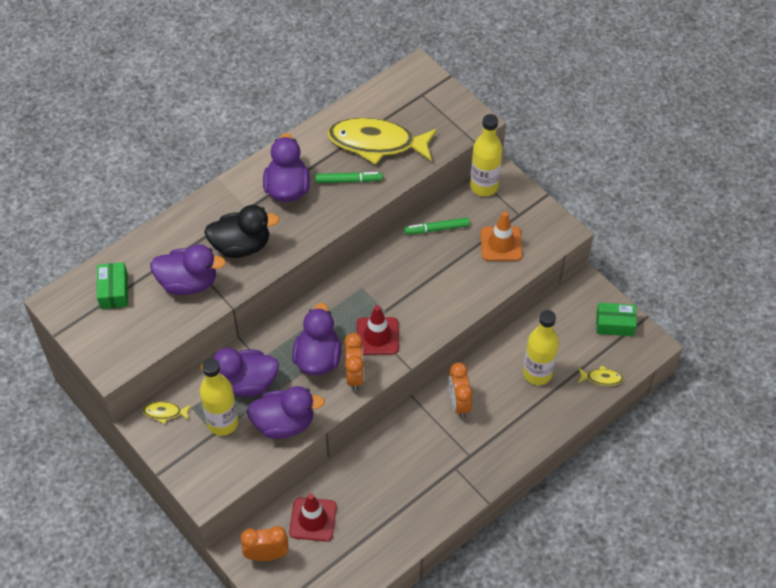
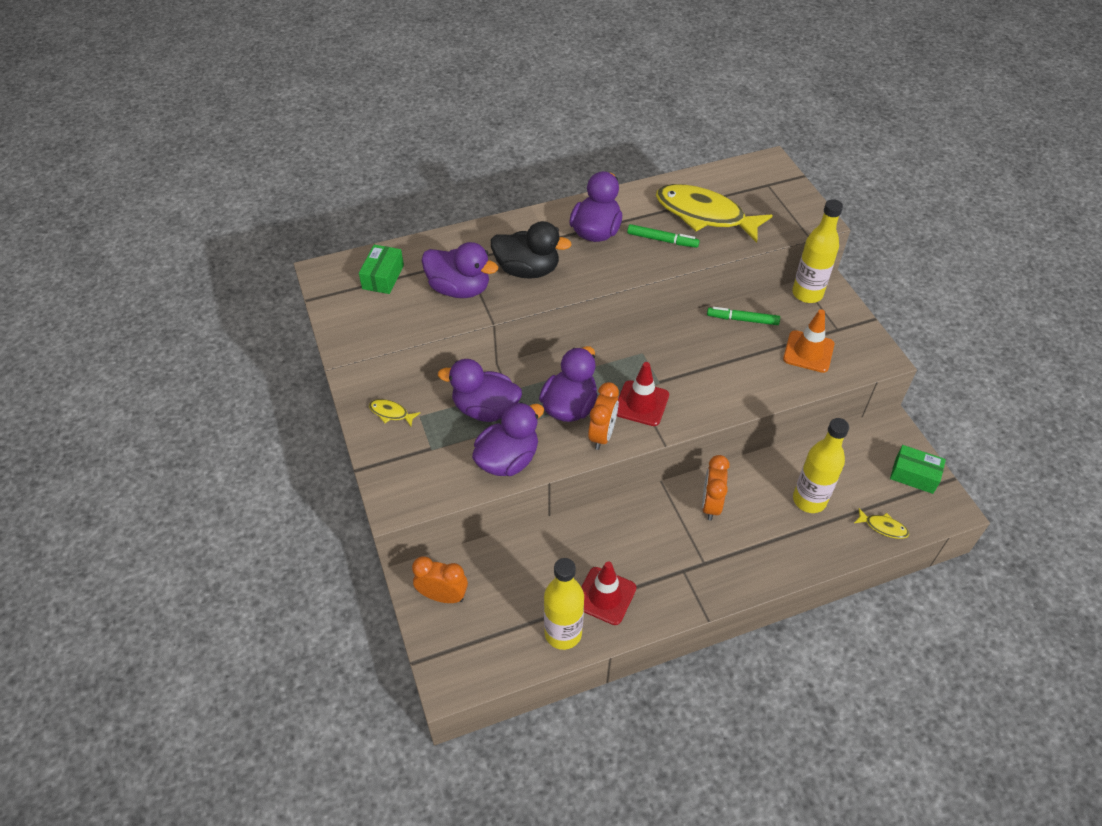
camera: 20 degrees right, 5 degrees down
yellow bottle [200,358,239,436] -> yellow bottle moved to [544,558,584,650]
purple duck [246,386,325,439] -> purple duck turned 60 degrees counterclockwise [472,402,544,476]
red traffic cone [289,493,337,541] -> red traffic cone moved to [582,562,636,625]

